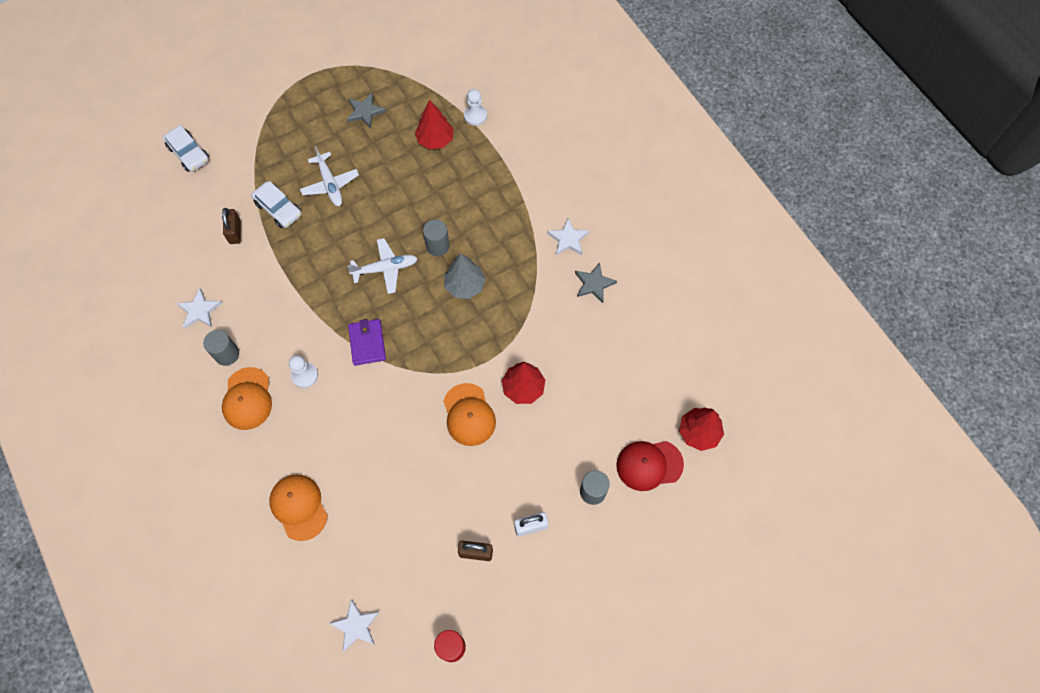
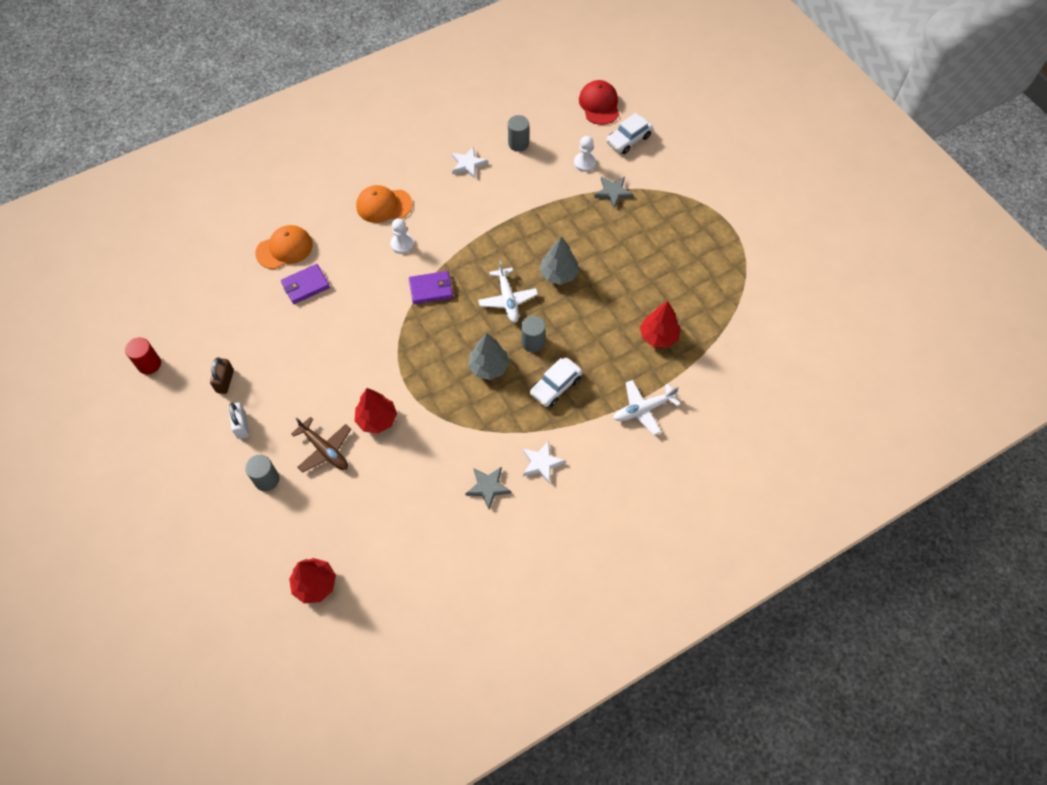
camera: 90 degrees right, 5 degrees down
grey cylinder [203,330,239,366] -> grey cylinder moved to [508,115,529,152]
brown padlock [222,208,241,244] -> none
white car [252,181,302,228] -> white car moved to [530,357,582,407]
white plane [300,146,359,206] -> white plane moved to [613,380,680,435]
white star [329,599,379,652] -> none
grey star [347,93,386,129] -> grey star moved to [594,177,634,209]
orange cap [443,383,496,446] -> none
white pawn [464,89,487,126] -> white pawn moved to [574,136,596,172]
red cap [616,441,684,491] -> red cap moved to [579,80,619,125]
none -> purple wallet [281,264,330,304]
none -> brown plane [291,417,351,473]
none -> grey tree [540,236,579,285]

